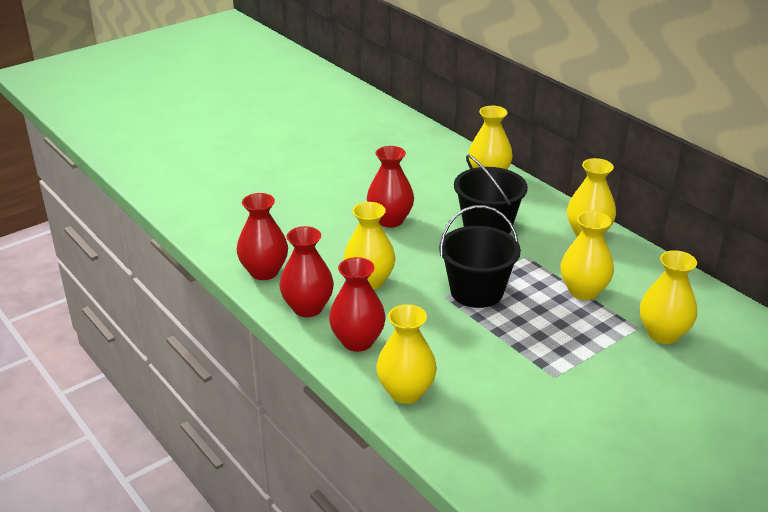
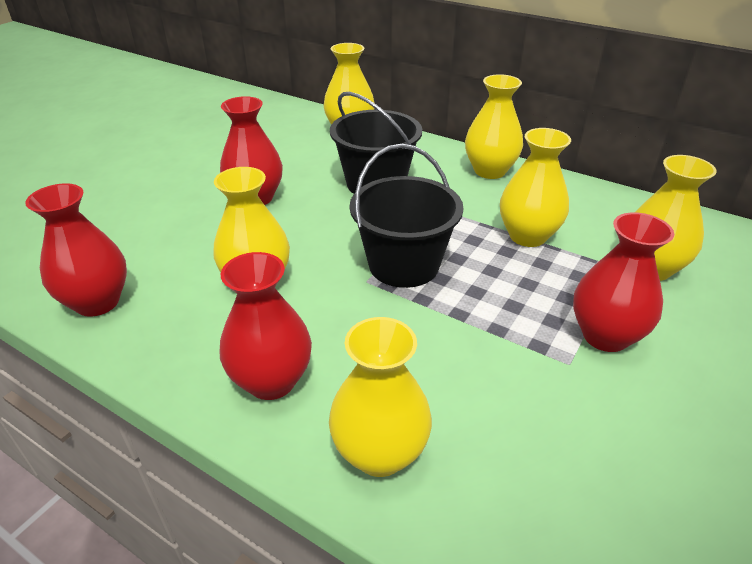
camera: 20 degrees left, 5 degrees up
red vase [280,226,334,317] -> red vase moved to [573,212,674,352]

